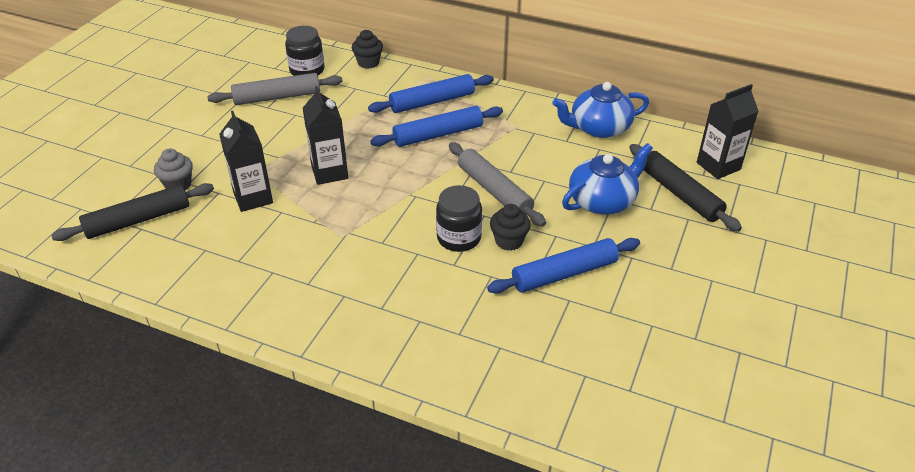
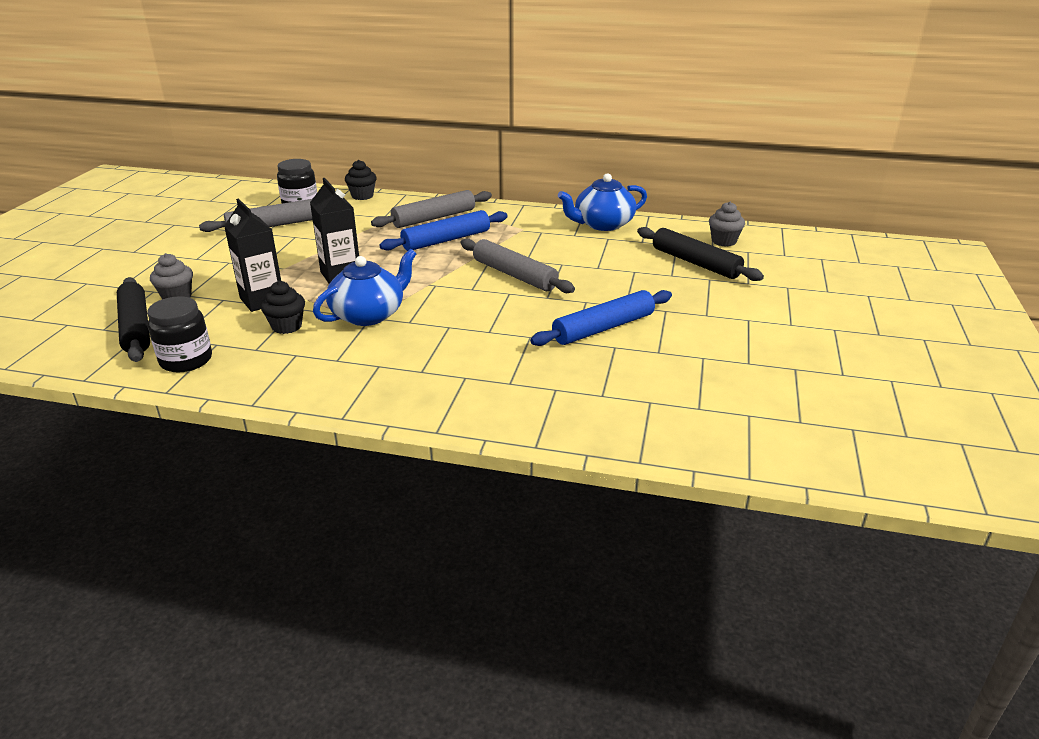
camera: 10 degrees left, 10 degrees down
black rolling pin [51,183,214,241] -> black rolling pin turned 75 degrees counterclockwise [117,277,150,362]
blue rolling pin [368,74,494,113] -> grey rolling pin [371,190,492,228]
black jar [436,185,482,252] -> black jar moved to [147,297,212,372]
black cupcake [490,204,531,251] -> black cupcake moved to [261,281,305,334]
blue teapot [562,143,653,215] -> blue teapot moved to [313,249,416,326]
black carton [697,84,759,179] -> grey cupcake [709,202,745,247]

